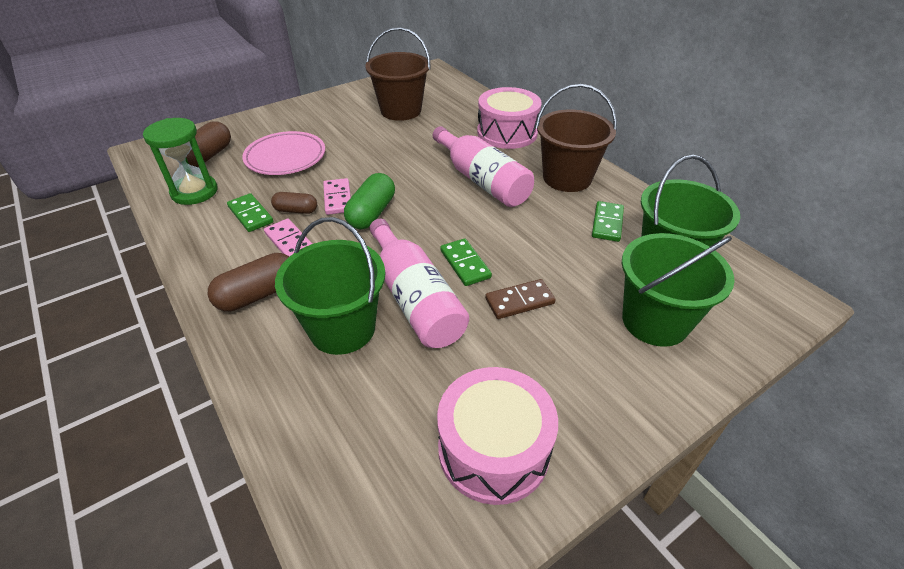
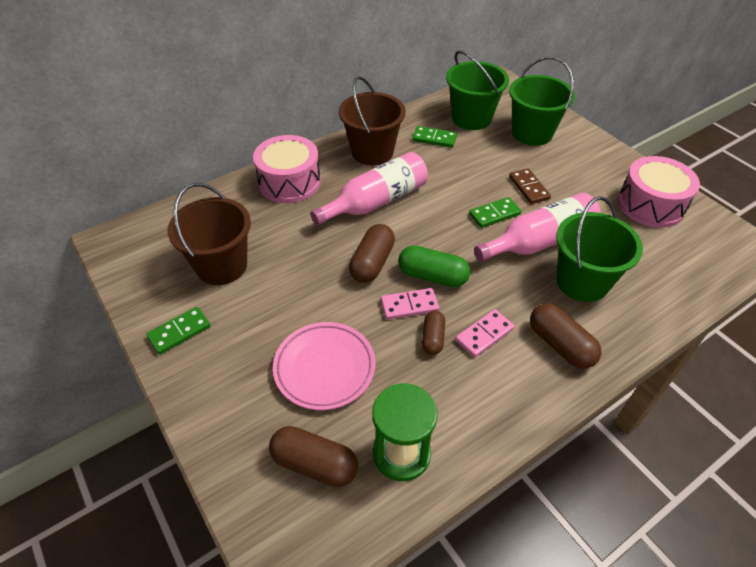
camera: 90 degrees left, 5 degrees up
green domino [227,193,273,232] -> green domino moved to [146,307,211,355]
none -> brown capsule [349,224,395,283]

